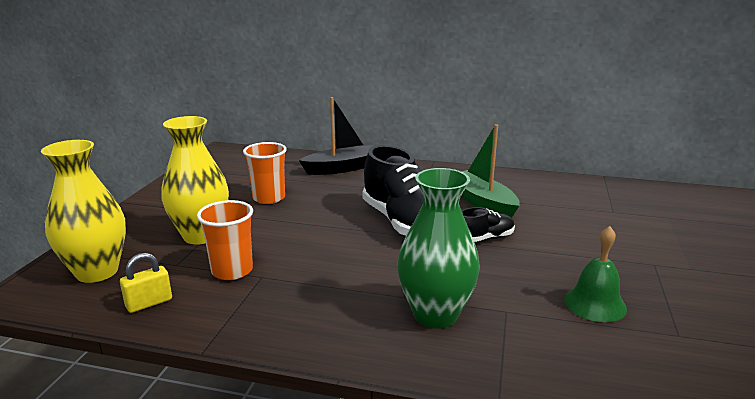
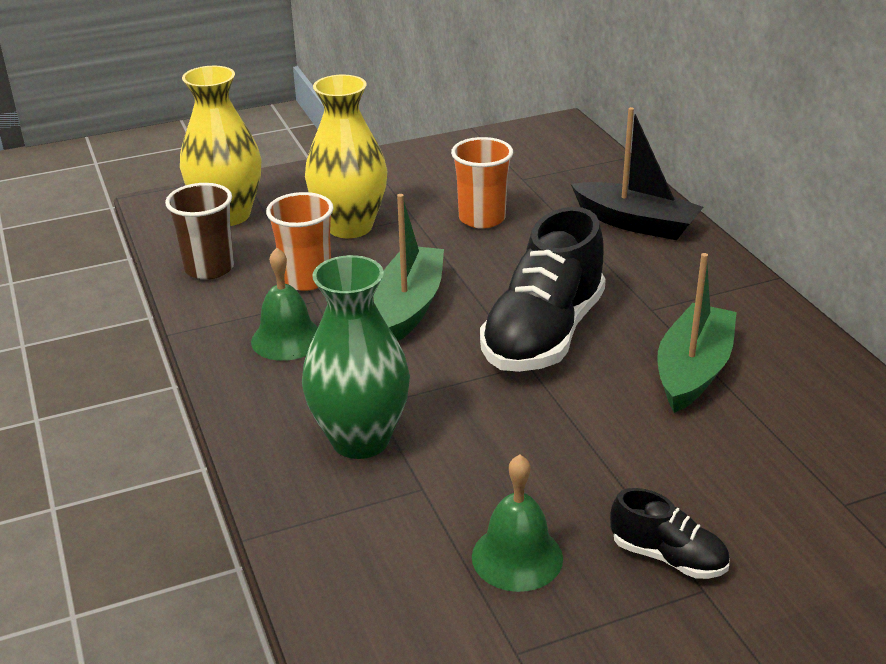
camera: 55 degrees right, 10 degrees up
yellow padlock [120,253,172,313] -> brown cup [165,183,234,280]
black shoe [461,207,515,242] -> black shoe moved to [610,488,729,579]
none -> green bell [251,248,318,361]
none -> green boat [373,194,444,341]

